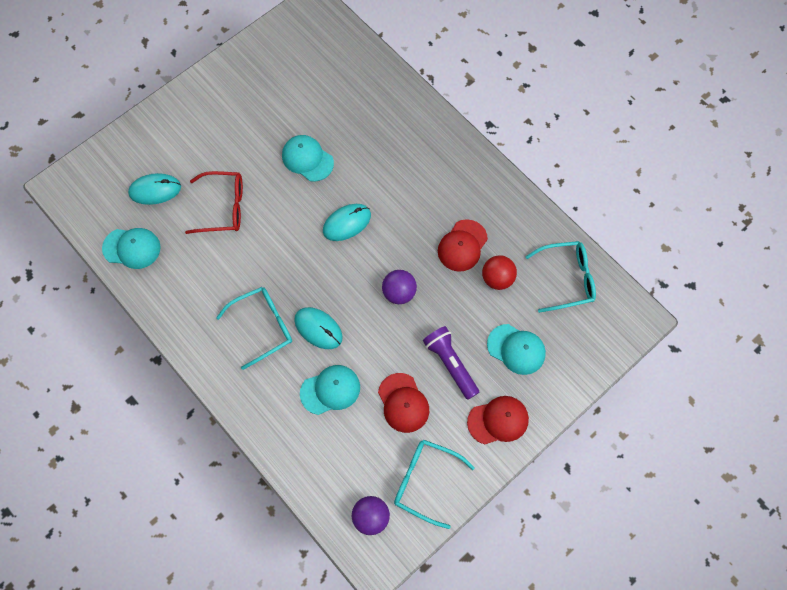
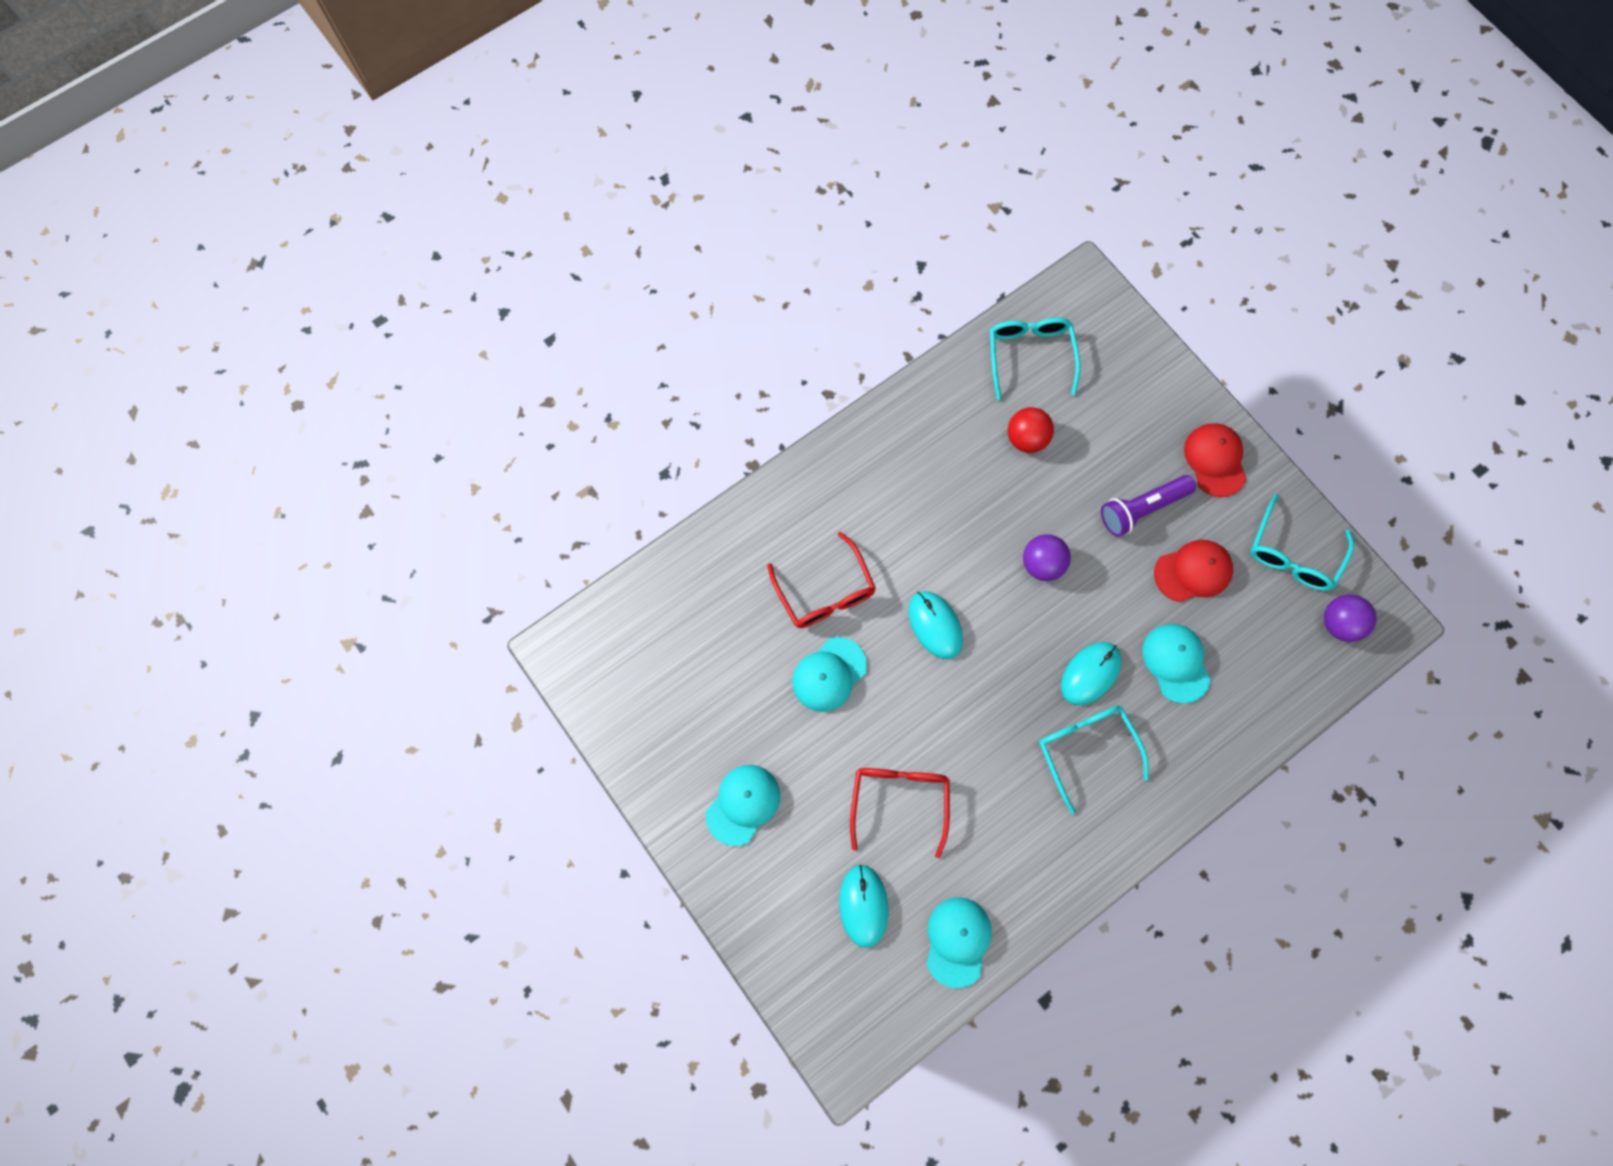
camera: 85 degrees left, 5 degrees up
red cap [438,219,488,272] -> none
turquoise cap [487,324,546,375] -> turquoise cap moved to [706,765,780,846]
none -> red glasses [767,532,876,628]

